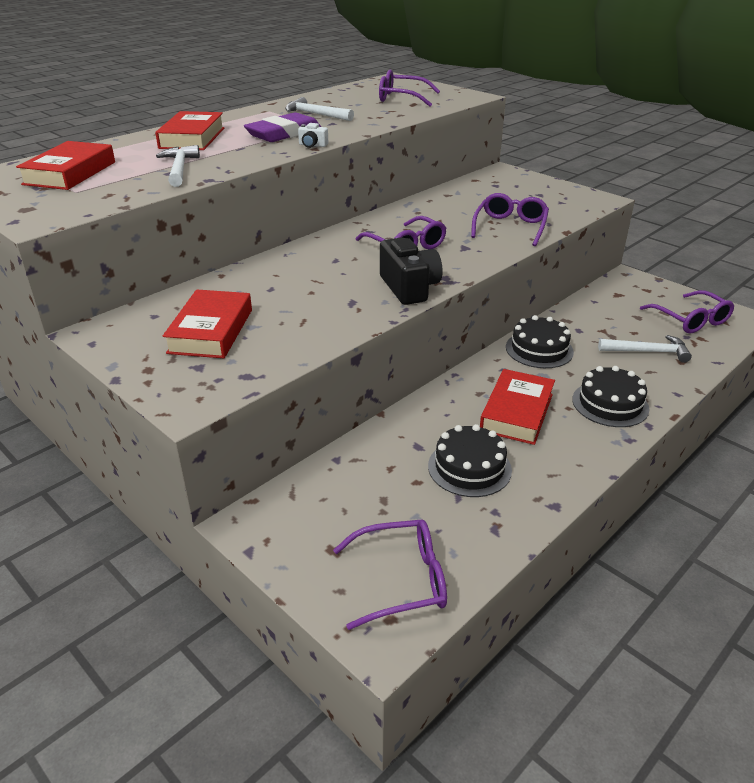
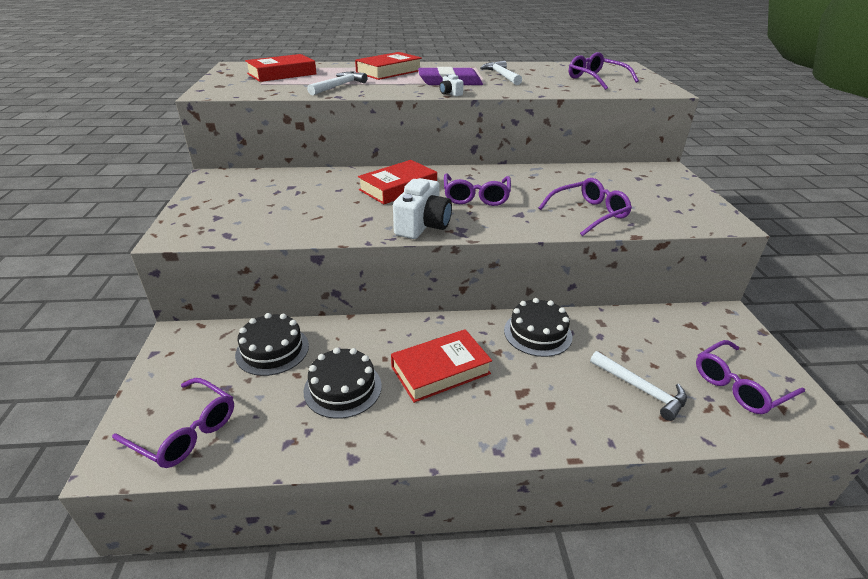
camera: 40 degrees right, 0 degrees up
red book [163,290,252,358] -> red book moved to [358,160,437,204]
black camera [380,238,443,305] -> white camera [393,178,452,239]
black cake [572,366,649,427] -> black cake moved to [235,313,309,376]
purple glasses [640,290,734,334] -> purple glasses turned 45 degrees clockwise [696,340,805,414]

